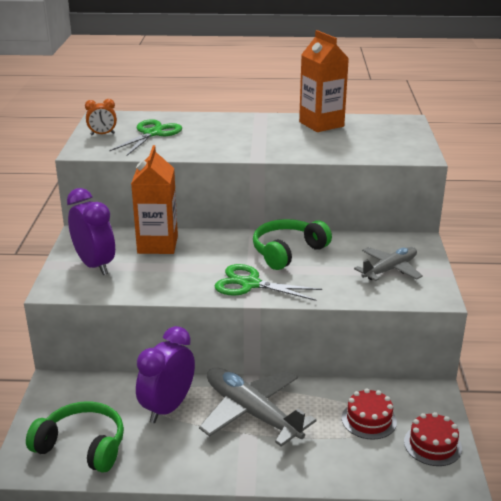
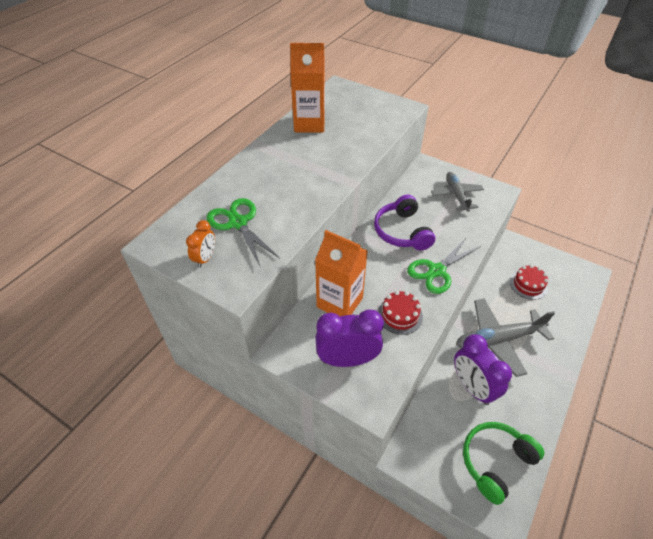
camera: 60 degrees left, 20 degrees up
green headphones [253,219,332,270] -> purple headphones [374,195,435,250]
red cake [404,412,462,466] -> red cake moved to [378,291,423,335]

